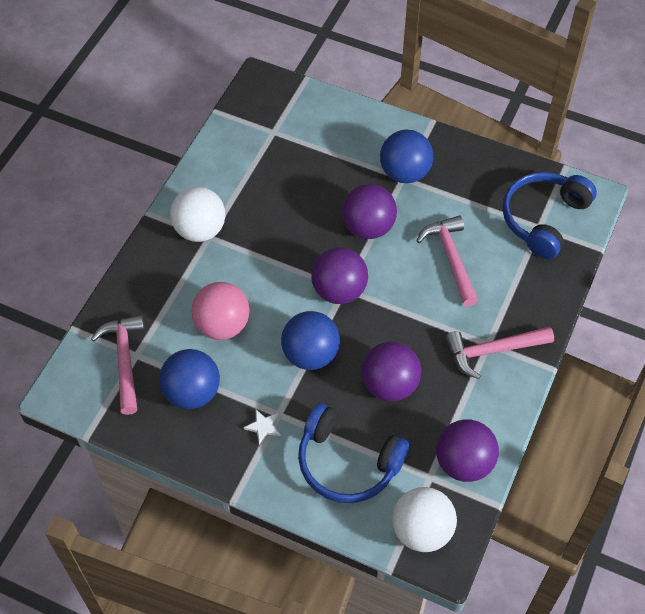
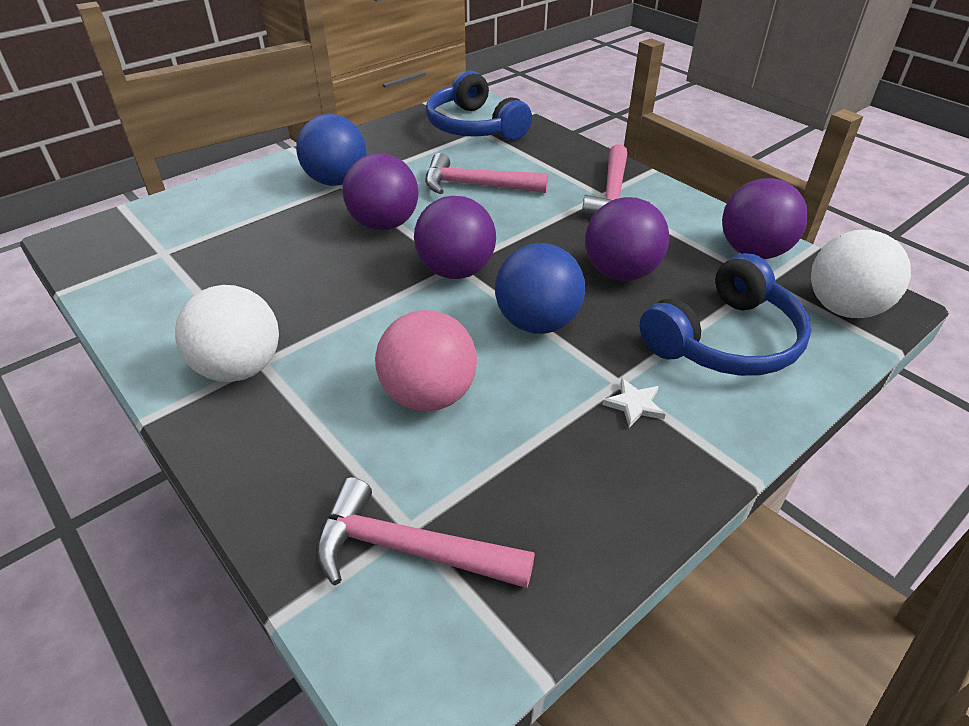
camera: 65 degrees left, 15 degrees down
blue ball [159,349,220,409] -> none

